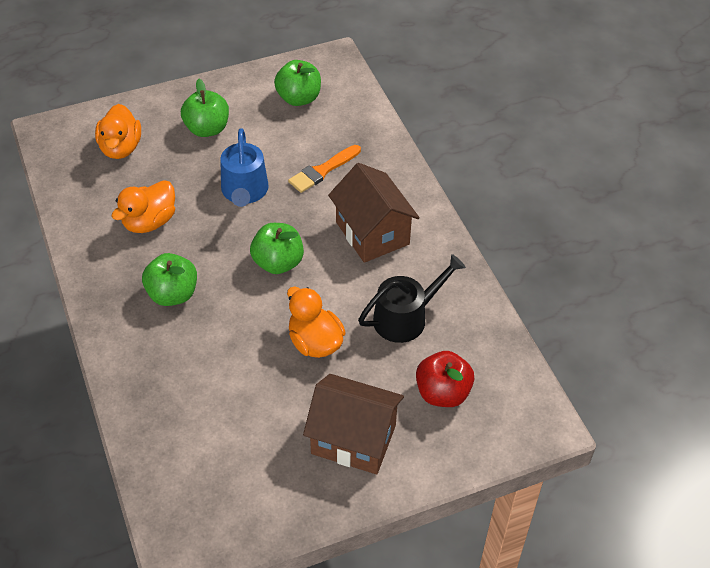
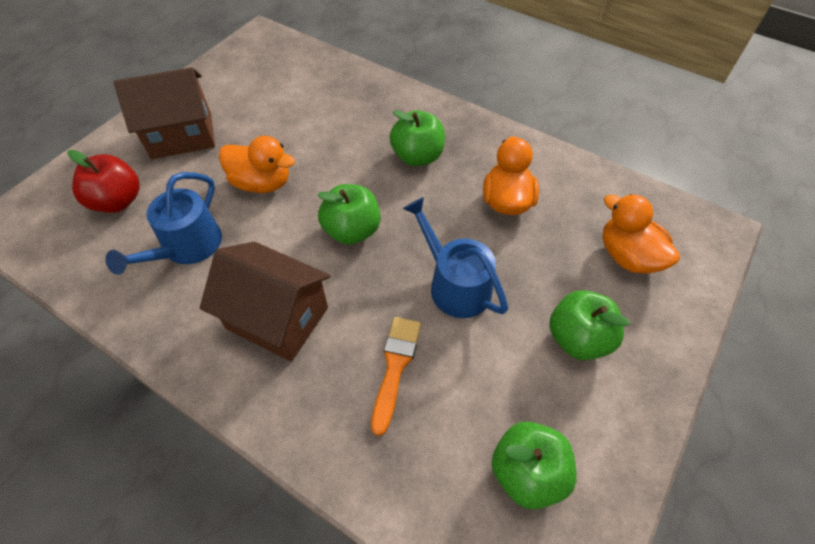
camera: 145 degrees right, 5 degrees up
black watering can [358,254,466,343] -> blue watering can [105,172,222,275]

